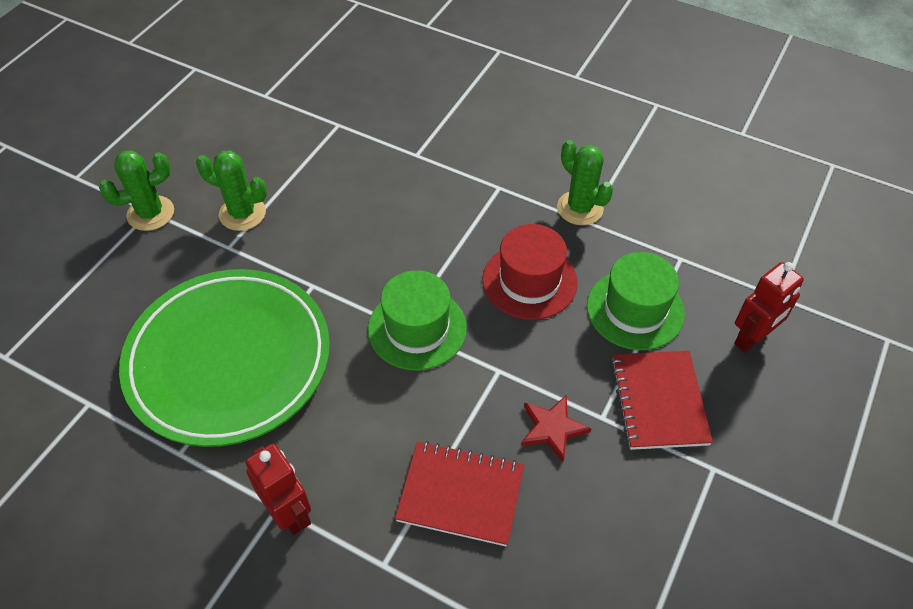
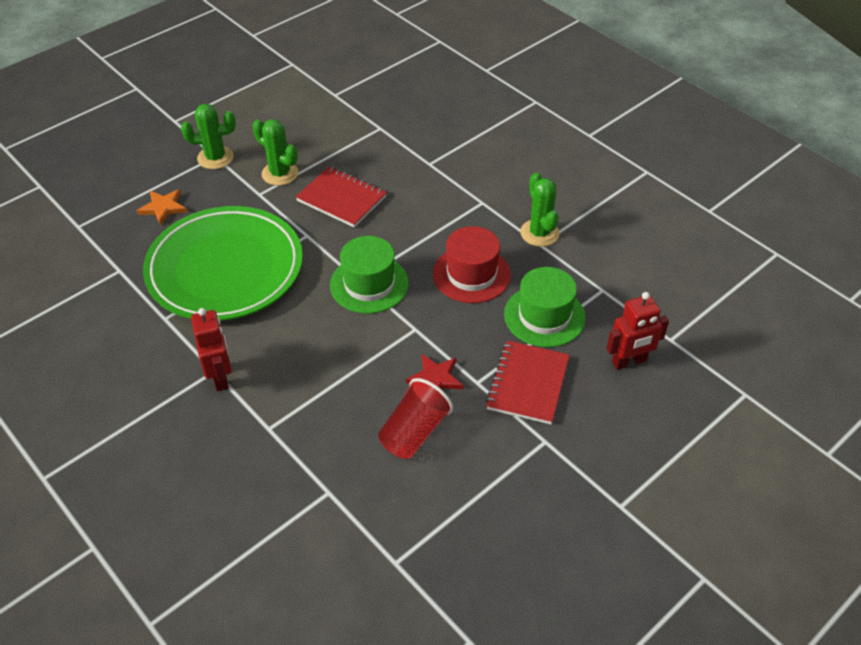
camera: 20 degrees right, 5 degrees down
red notebook [395,441,524,547] -> red notebook moved to [296,166,387,228]
none -> orange star [137,189,187,226]
none -> red cup [378,378,453,459]

